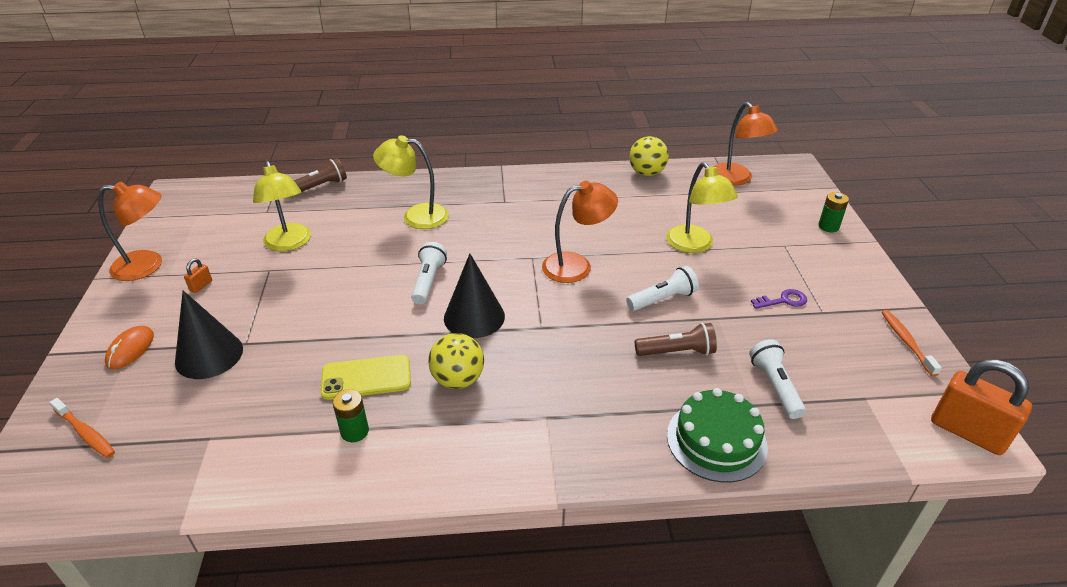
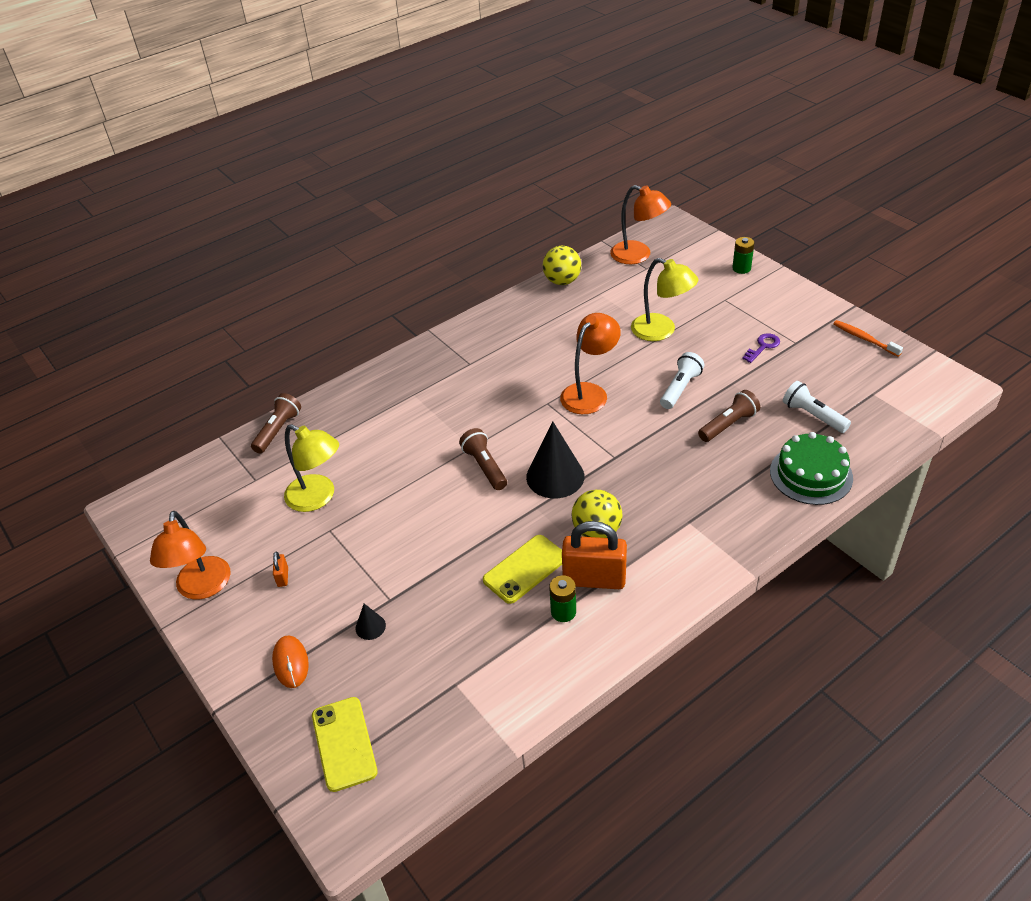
camera: 30 degrees left, 5 degrees up
orange toothbrush [50,398,115,458] -> yellow phone [312,697,378,792]
orange lamp [98,182,162,281] -> orange lamp turned 120 degrees clockwise [150,511,231,600]
black cone [175,290,243,379] -> black cone [356,604,386,640], size x0.46
yellow lamp [373,135,449,229] -> none
white flashlight [411,242,447,305] -> brown flashlight [459,428,507,490]
orange padlock [931,360,1032,455] -> orange padlock moved to [562,521,627,589]

